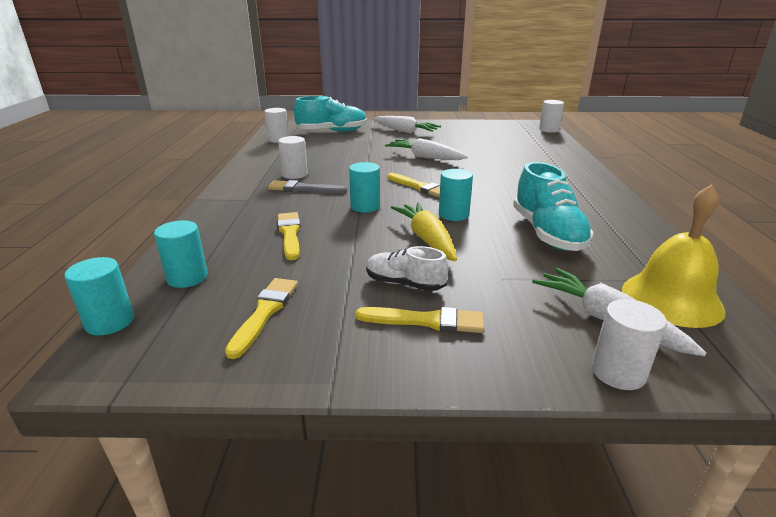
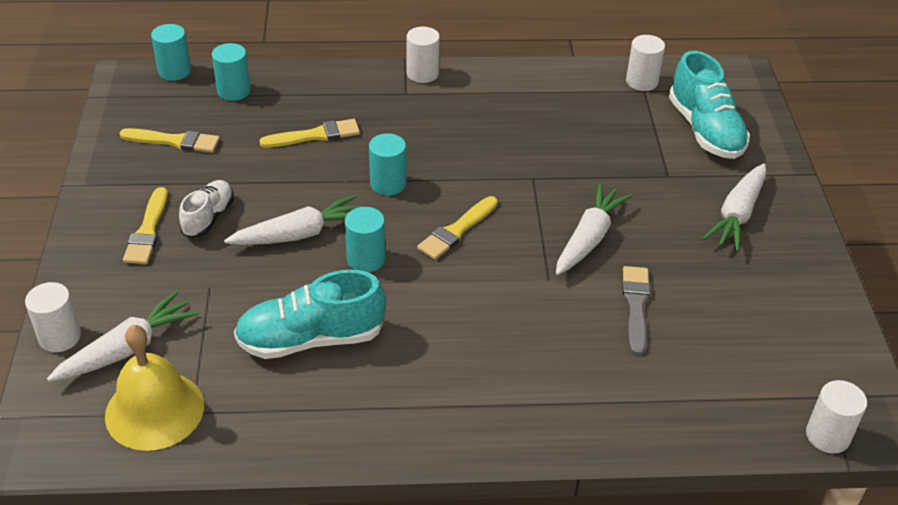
camera: 85 degrees right, 15 degrees up
grey brush [268,180,347,193] -> grey brush moved to [622,266,650,355]
white cylinder [278,136,308,179] -> white cylinder moved to [406,27,440,83]
yellow carrot [391,202,457,261] -> white carrot [224,195,362,245]

